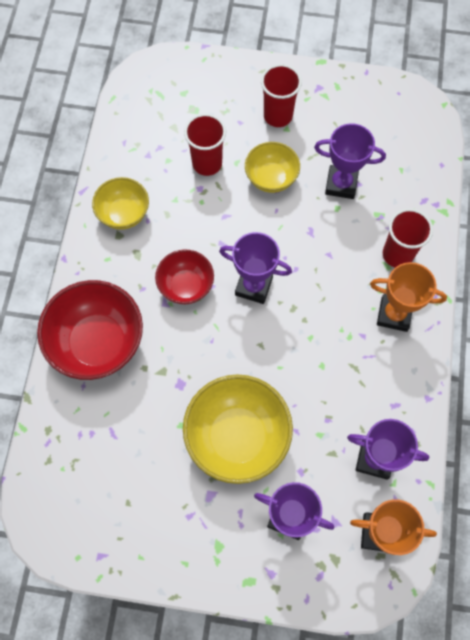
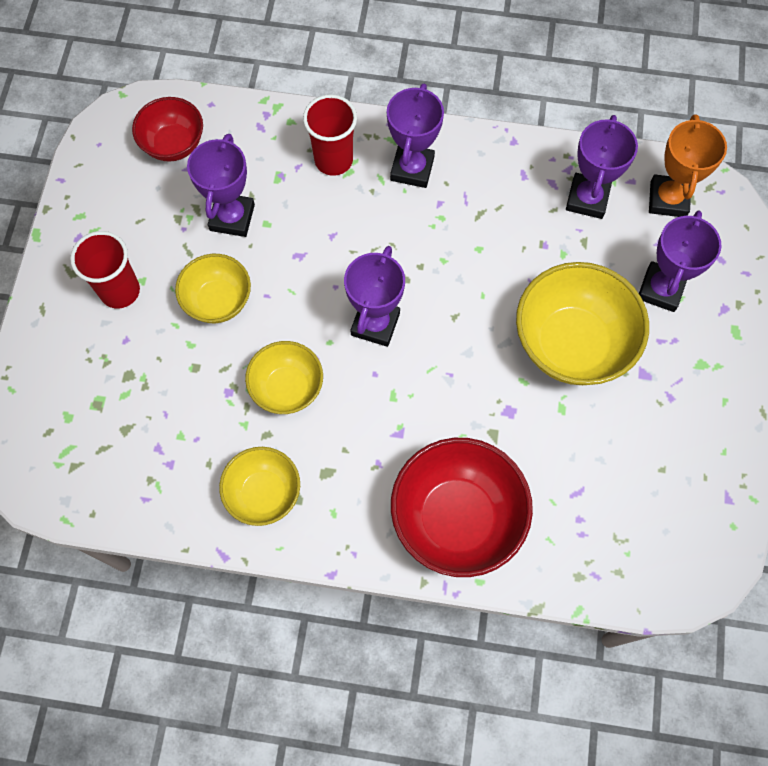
camera: 90 degrees left, 0 degrees up
red bowl [155,249,214,304] -> red bowl moved to [132,97,203,161]
red cup [184,114,226,176] -> none
orange trophy [370,262,447,332] -> purple trophy [387,83,444,188]
none -> yellow bowl [245,341,323,414]

